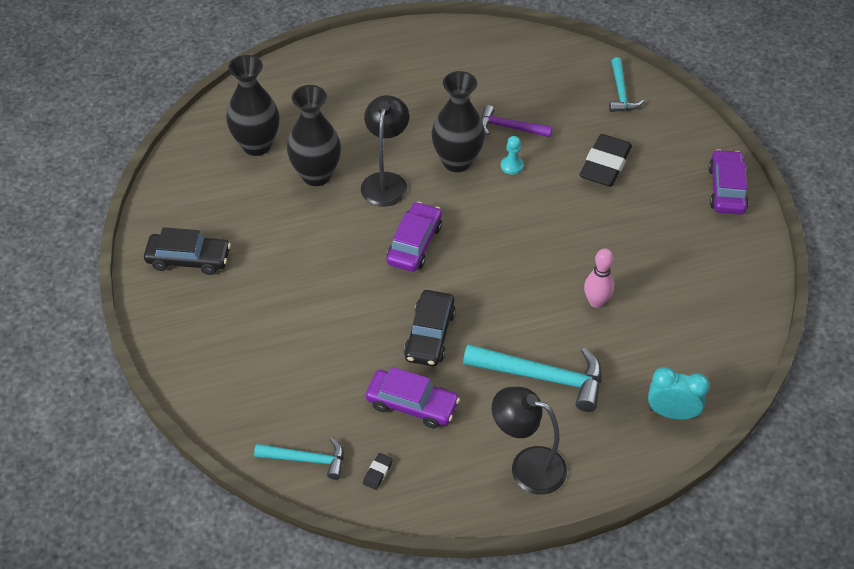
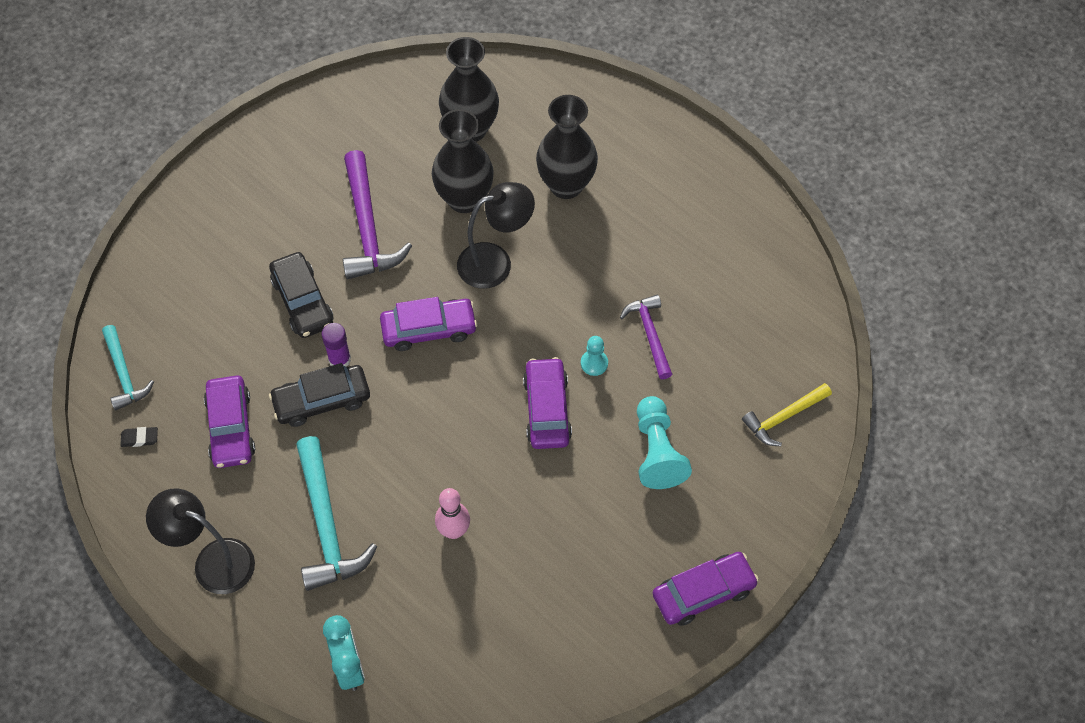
camera: 60 degrees right, 10 degrees up
black car [144,227,231,275] -> black car moved to [269,252,333,338]
black vase [432,71,485,172] -> black vase moved to [536,95,598,199]
black lamp [492,387,567,495] -> black lamp turned 60 degrees counterclockwise [146,488,255,594]
black eraser [580,134,632,187] -> turquoise pawn [637,396,692,489]
turquoise hammer [609,57,644,112] -> yellow hammer [742,383,832,446]
none -> purple glue stick [322,323,351,367]
none -> purple hammer [343,150,412,279]
none -> purple car [523,357,572,449]

